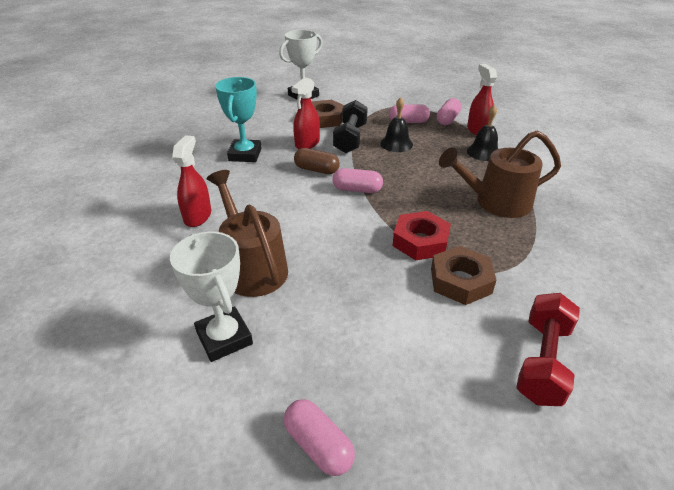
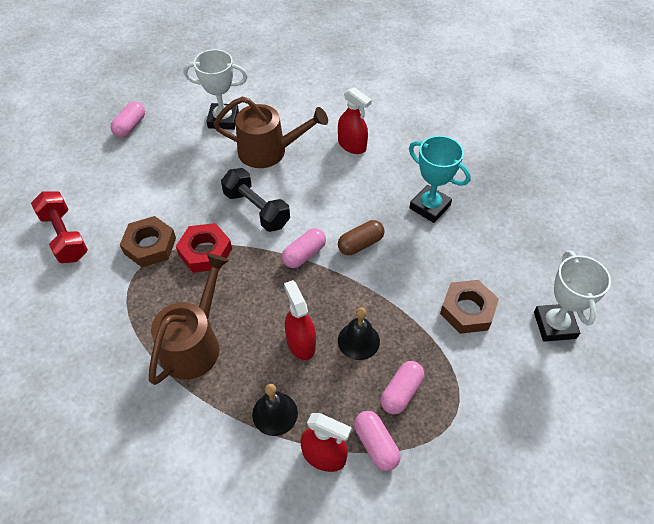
camera: 125 degrees right, 15 degrees up
pink capsule [284,399,355,476] -> pink capsule turned 60 degrees counterclockwise [111,101,145,138]
red spray bottle [291,77,320,149] -> red spray bottle moved to [284,280,316,360]
black dumbbell [333,100,368,153] -> black dumbbell moved to [221,168,290,232]

